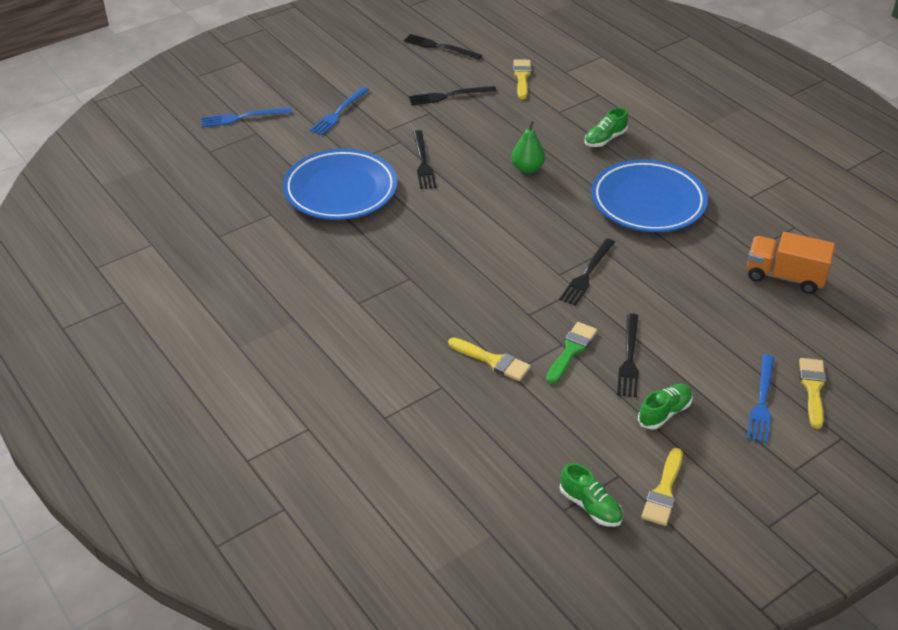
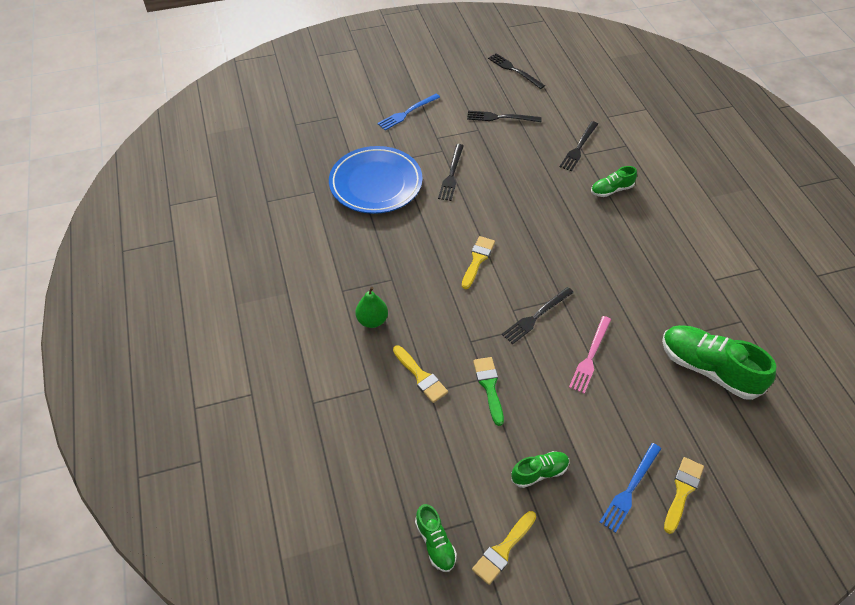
camera: 20 degrees right, 10 degrees up
blue fork [201,107,292,127] -> none
green pear [512,121,545,173] -> green pear moved to [355,287,388,328]
yellow brush [513,59,532,99] -> yellow brush moved to [462,236,495,289]
green brush [546,322,597,384] -> green brush turned 60 degrees counterclockwise [473,357,504,426]
blue plate [591,159,708,232] -> none
black fork [617,313,639,397] -> black fork moved to [560,121,598,171]
orange truck [747,232,835,294] -> green shoe [662,325,776,400]
none -> pink fork [569,316,611,394]

